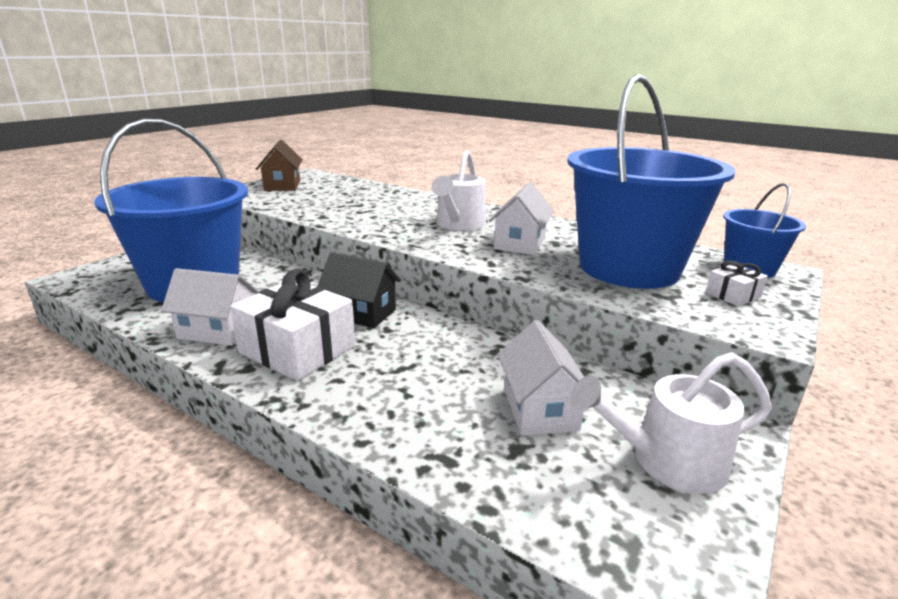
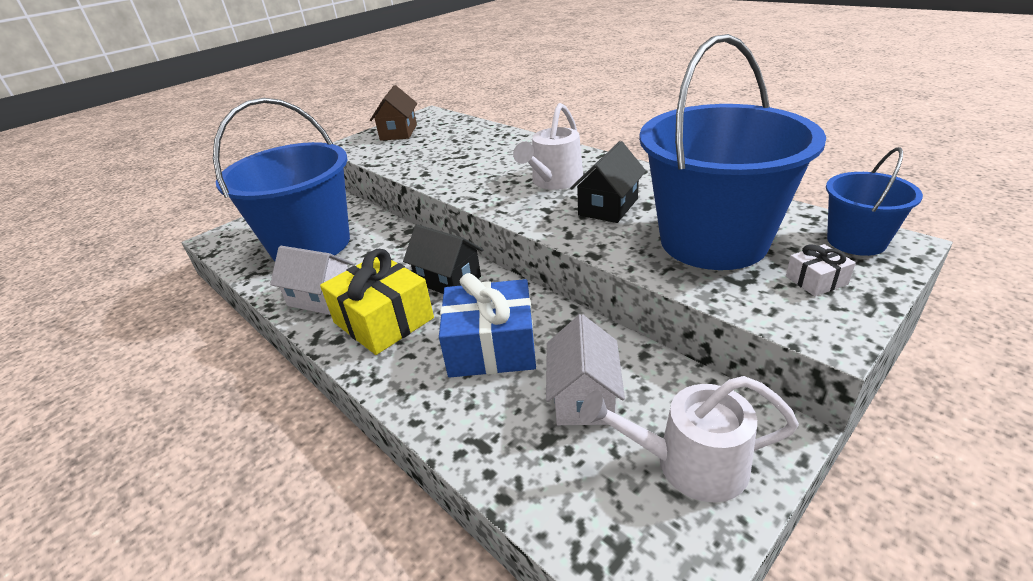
camera: 15 degrees right, 10 degrees up
white gift [230,269,355,381] -> yellow gift [320,249,434,355]
white house [489,182,554,255] -> black house [570,141,646,223]
none -> blue gift [439,273,536,378]

